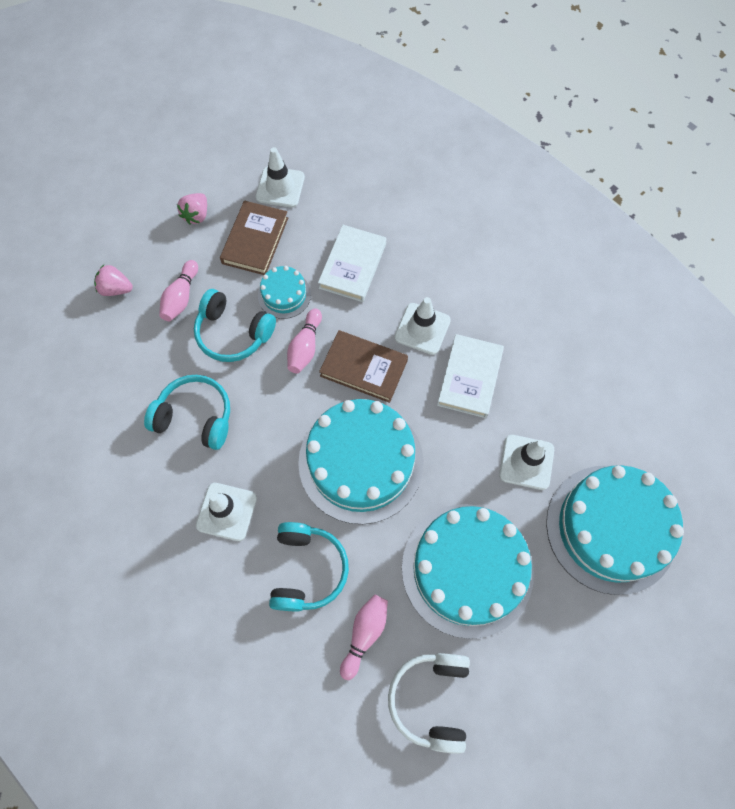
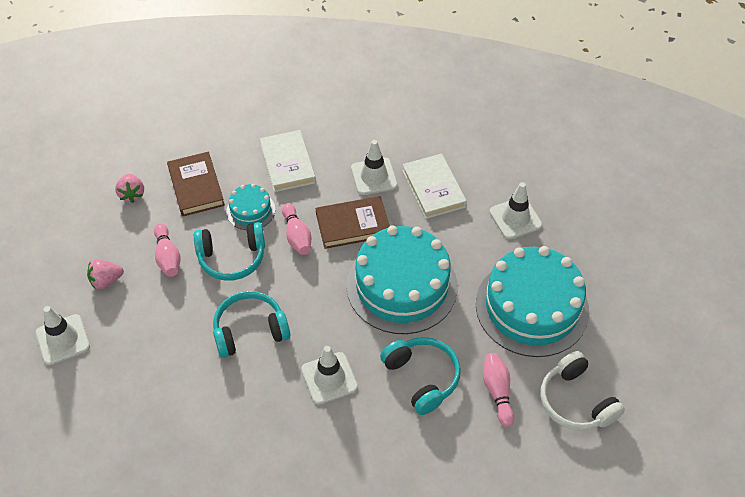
camera: 35 degrees left, 15 degrees down
white traffic cone [256,147,305,208] -> white traffic cone moved to [36,306,90,365]
turquoise cake [546,465,684,595] -> none

